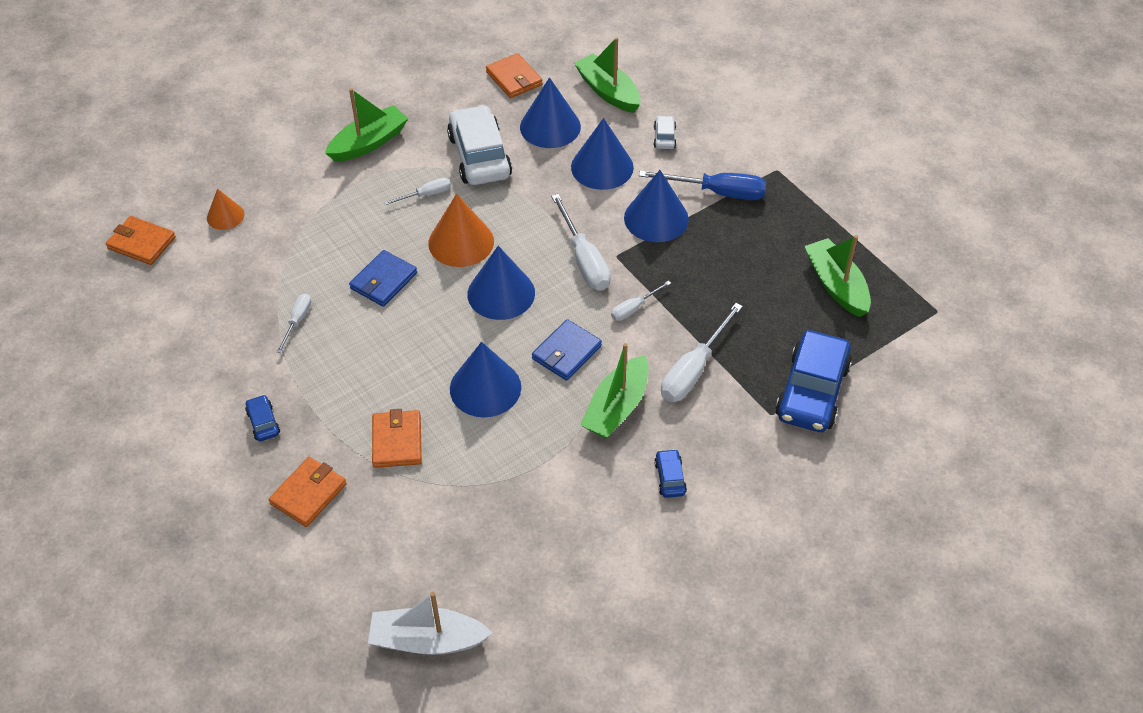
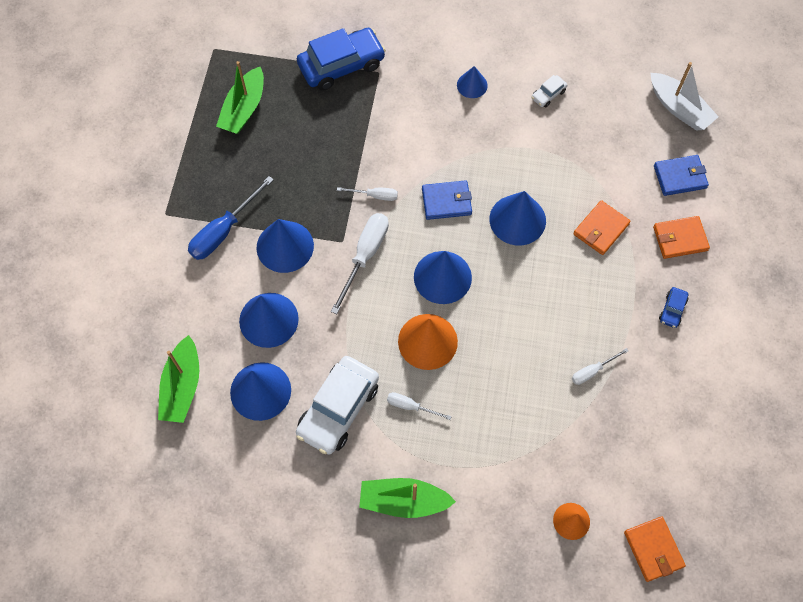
camera: 135 degrees left, 15 degrees up
blue wallet [349,250,417,307] -> blue wallet moved to [654,155,709,196]
orange wallet [486,53,543,98] -> none
green boat [580,343,648,439] -> none
blue screwdriver [639,170,766,200] -> blue screwdriver turned 105 degrees counterclockwise [188,176,274,260]
white car [654,115,676,149] -> white car moved to [531,75,567,107]
blue car [654,449,687,498] -> blue cone [457,66,488,98]
white screwdriver [661,303,743,402] -> none

